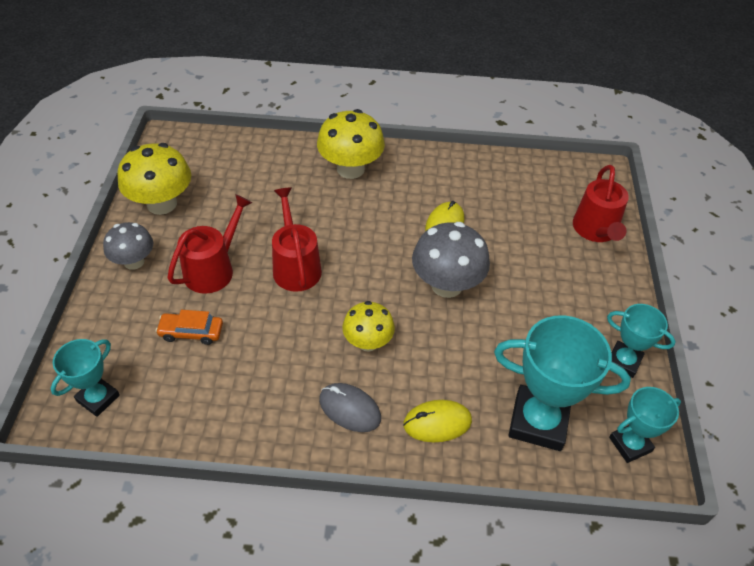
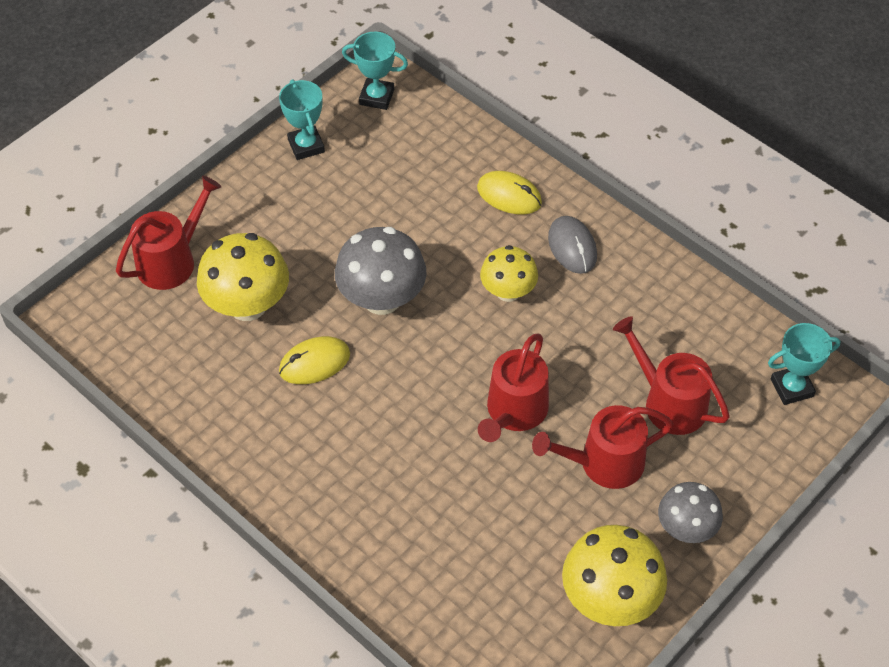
camera: 140 degrees left, 5 degrees up
orange car [156,310,223,345] -> red watering can [613,316,730,435]
yellow mushroom [317,109,385,179] -> yellow mushroom moved to [197,233,289,321]
turquoise trophy [494,315,631,451] -> none

